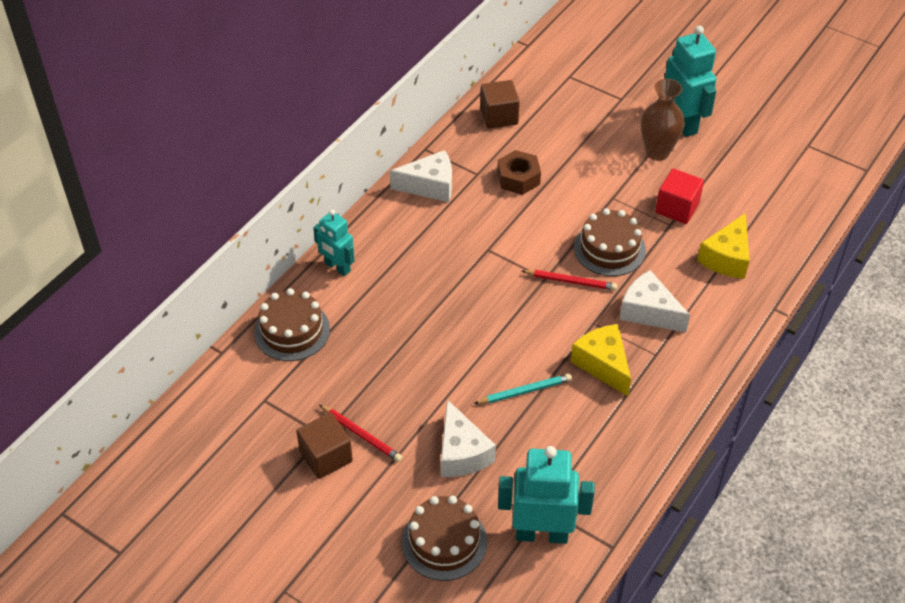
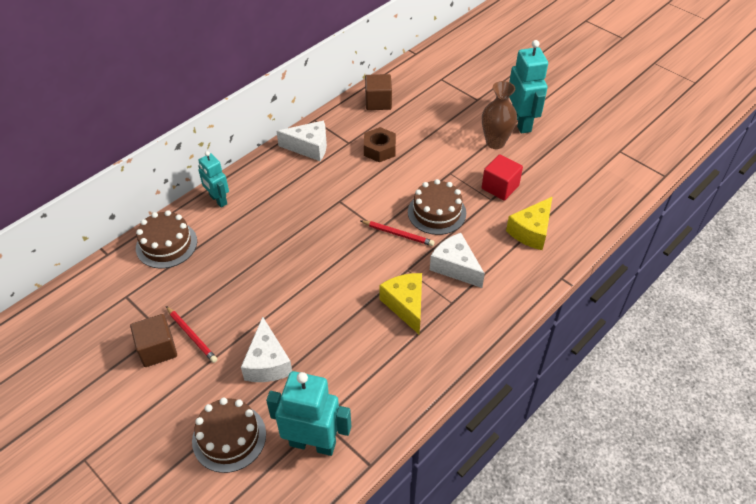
camera: 10 degrees right, 0 degrees up
turquoise pencil [473,374,572,404] -> none

